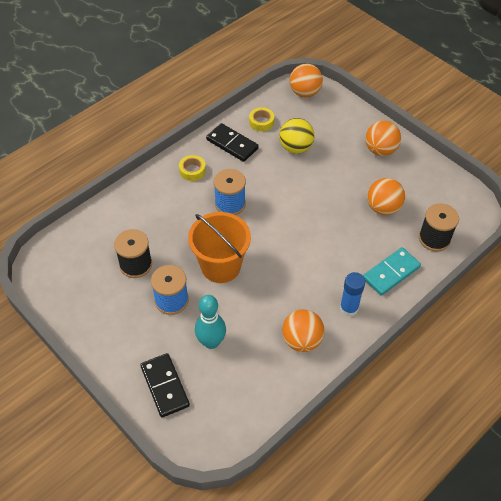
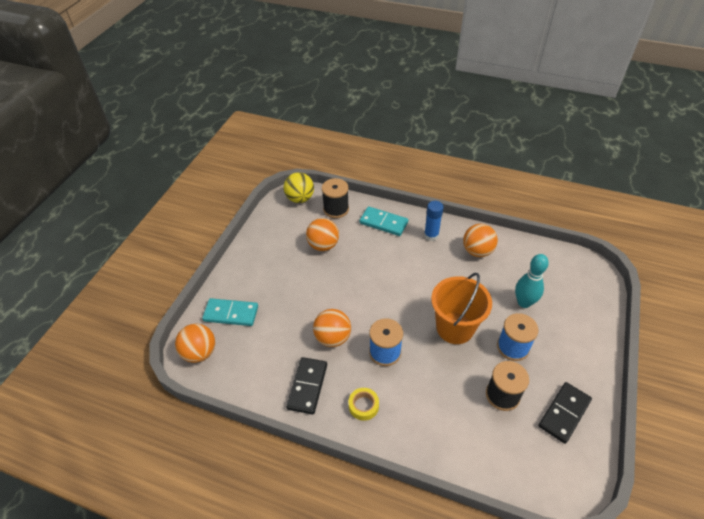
camera: 115 degrees left, 5 degrees down
black domino [140,353,190,418] -> black domino moved to [538,382,592,444]
yellow tape [249,107,274,131] -> none
yellow ball [279,118,315,154] -> yellow ball moved to [284,172,314,203]
orange ball [365,120,401,156] -> orange ball moved to [313,309,351,347]
none -> turquoise domino [202,298,258,326]

